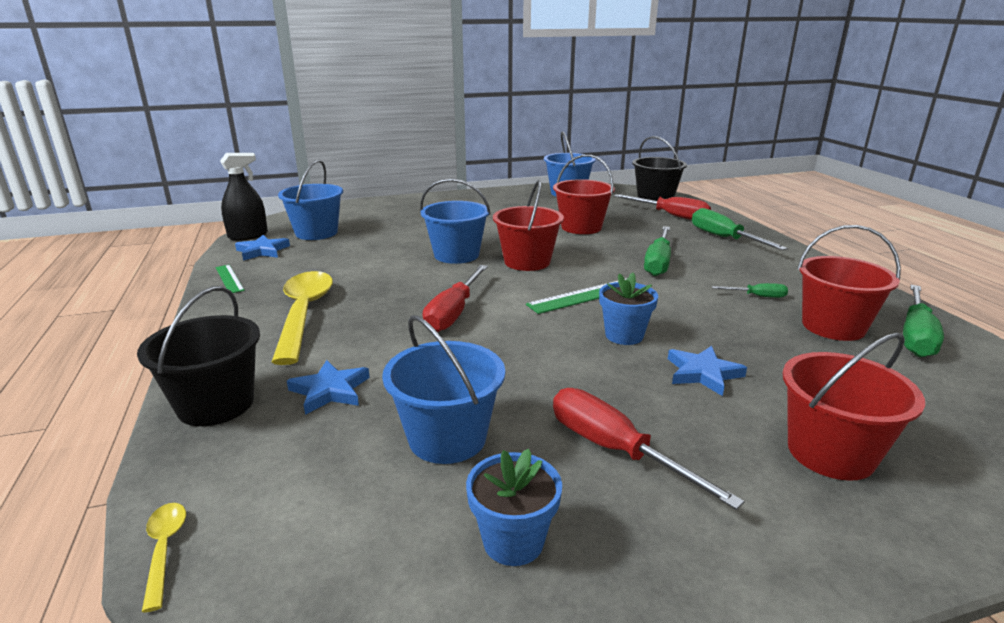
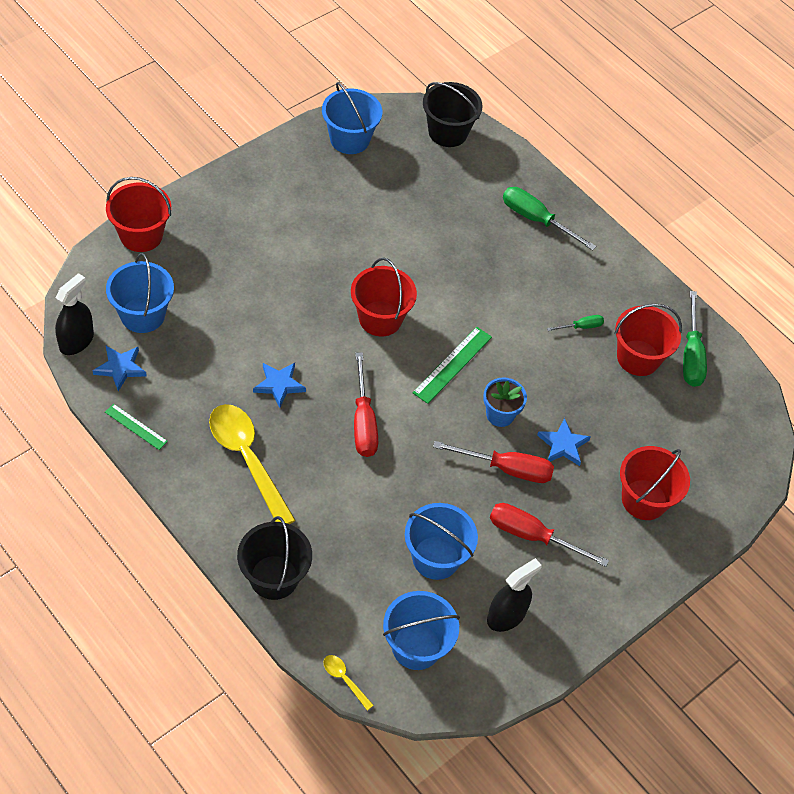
camera: 30 degrees left, 30 degrees up
blue star [287,360,370,415] -> blue star moved to [253,363,306,408]
blue bucket [420,179,491,264] -> blue bucket moved to [383,591,460,670]
blue flower pot [466,449,562,566] -> black spray bottle [487,558,542,632]
red bucket [553,154,615,234] -> red bucket moved to [106,177,171,252]
red screwdriver [614,194,711,220] -> red screwdriver moved to [433,441,554,483]
green screwdriver [644,226,671,276] -> none

